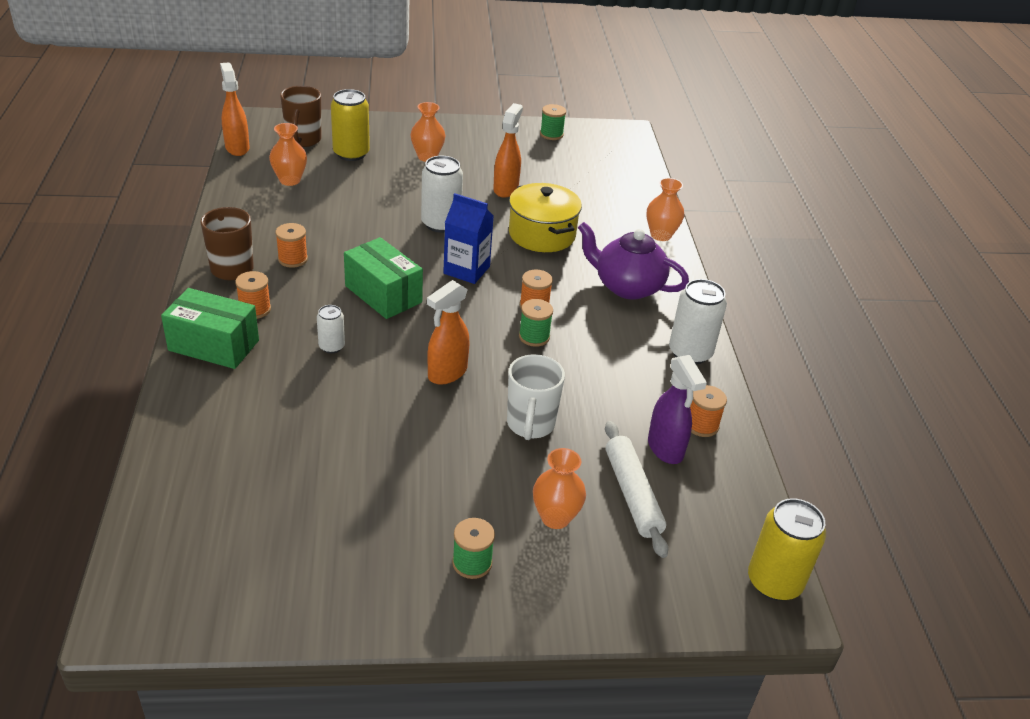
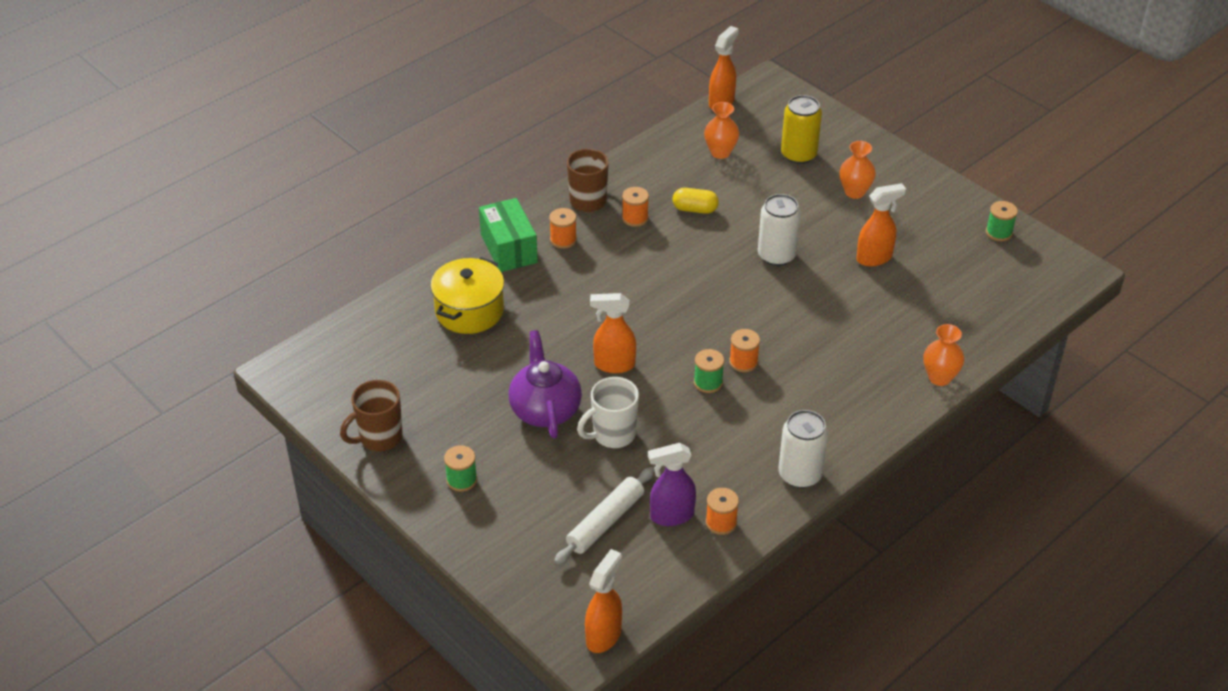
camera: 55 degrees right, 5 degrees up
brown mug [280,86,321,147] -> brown mug moved to [340,380,402,451]
white can [317,305,345,353] -> none
green box [344,237,423,319] -> none
blue carton [443,193,494,284] -> none
yellow pot [509,183,582,252] -> yellow pot moved to [430,257,504,334]
orange vase [533,448,586,529] -> none
purple teapot [578,222,689,300] -> purple teapot moved to [509,330,582,438]
purple spray bottle [648,355,707,464] -> purple spray bottle turned 45 degrees clockwise [648,443,696,526]
yellow can [748,498,826,601] -> orange spray bottle [585,549,622,653]
none -> yellow capsule [673,188,719,214]

